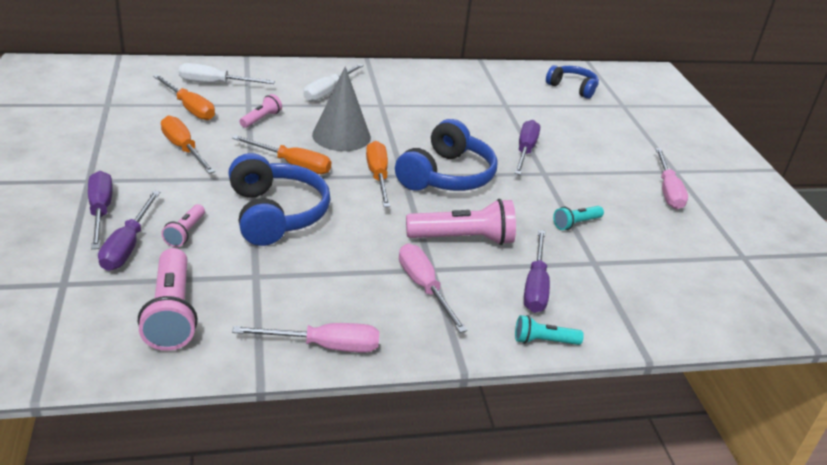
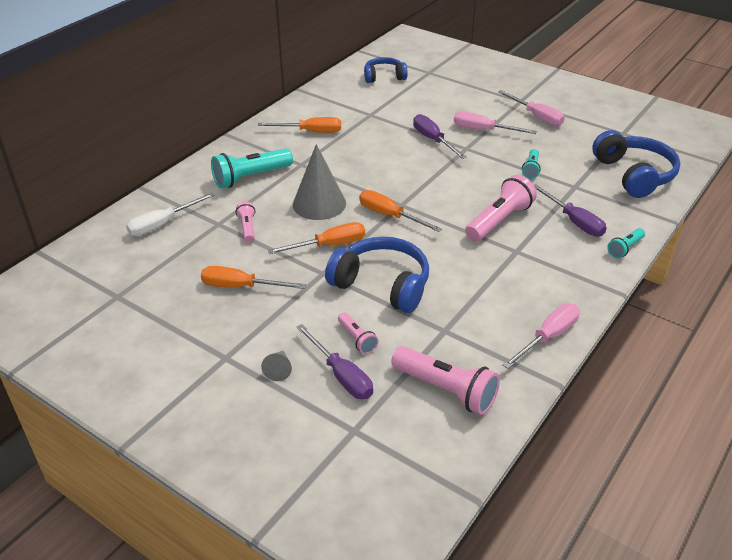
camera: 40 degrees left, 5 degrees up
purple screwdriver [88,171,113,249] -> grey cone [261,351,292,381]
orange screwdriver [153,75,215,120] -> orange screwdriver moved to [258,117,341,133]
white screwdriver [303,64,364,102] -> turquoise flashlight [211,148,293,188]
blue headphones [395,119,497,191] -> blue headphones moved to [592,130,680,198]
pink screwdriver [399,243,467,333] -> pink screwdriver moved to [454,111,537,134]

